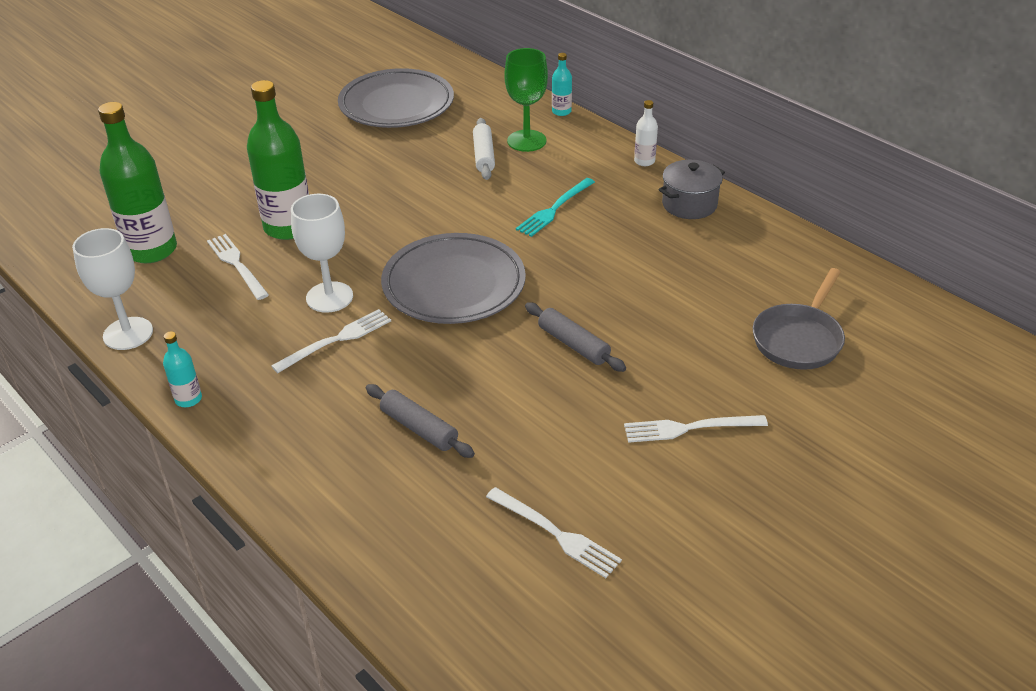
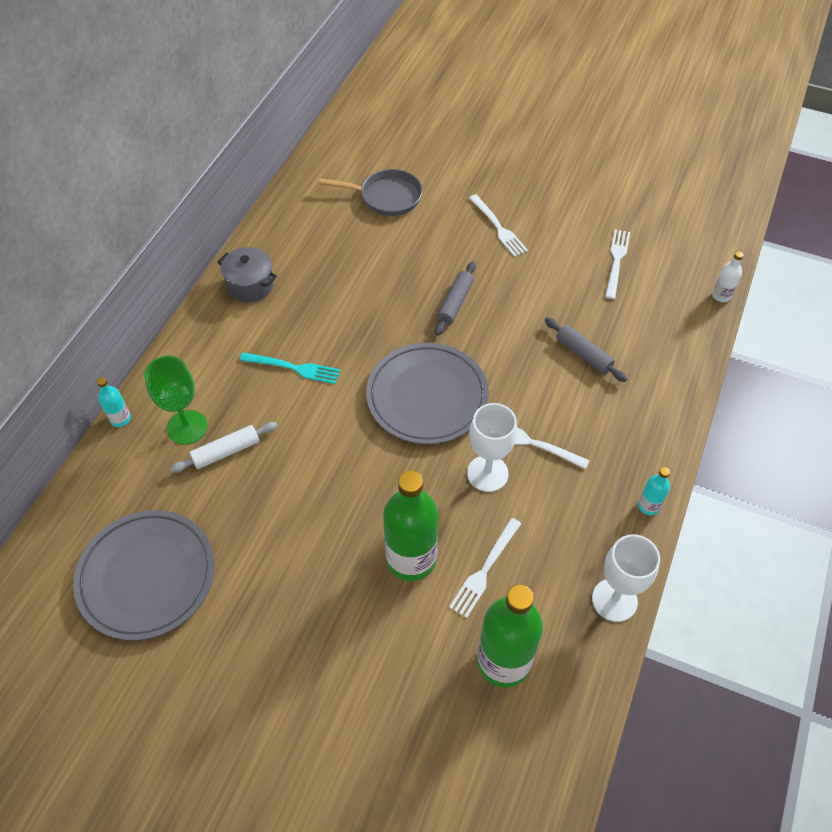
camera: 115 degrees left, 15 degrees up
grey rolling pin [366,384,475,458] -> grey rolling pin turned 60 degrees counterclockwise [545,318,627,382]
white bottle [634,100,658,166] -> white bottle moved to [712,251,744,302]

